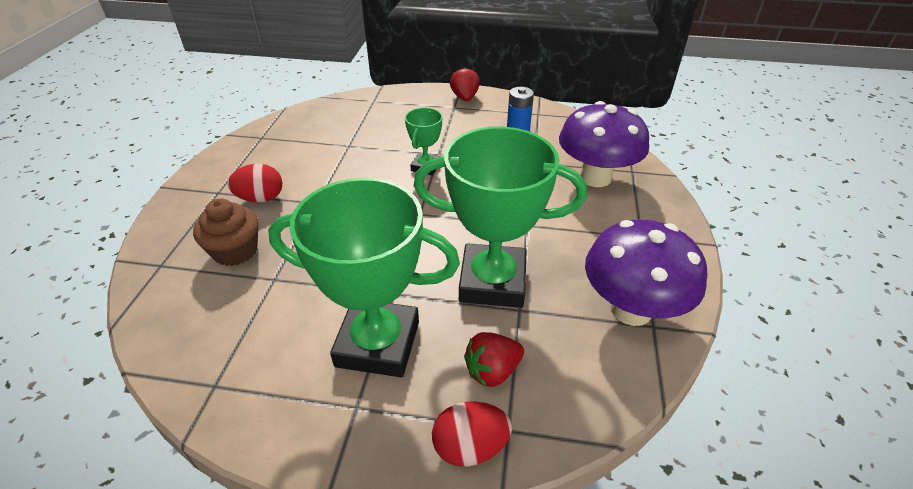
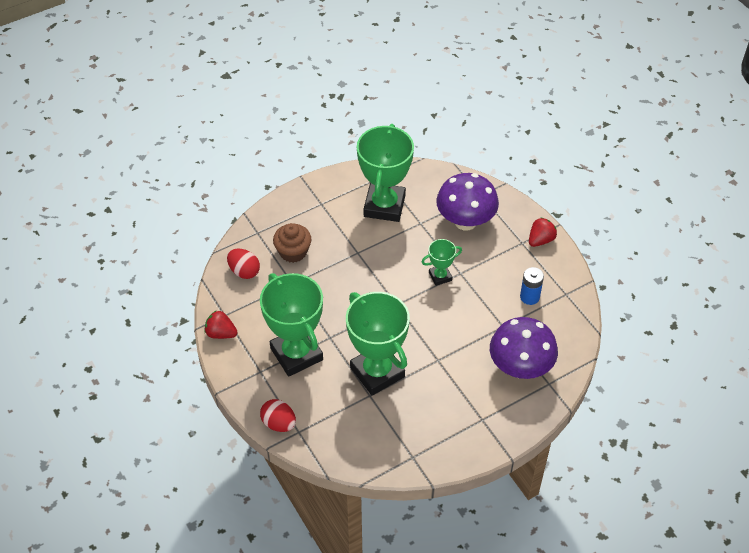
camera: 50 degrees right, 10 degrees up
red egg [227,164,282,202] -> red egg moved to [227,249,260,279]
red strawberry [464,332,524,387] -> red strawberry moved to [204,311,237,339]
purple mushroom [585,219,707,326] -> purple mushroom moved to [436,173,499,231]
none -> green trophy [357,124,414,222]

